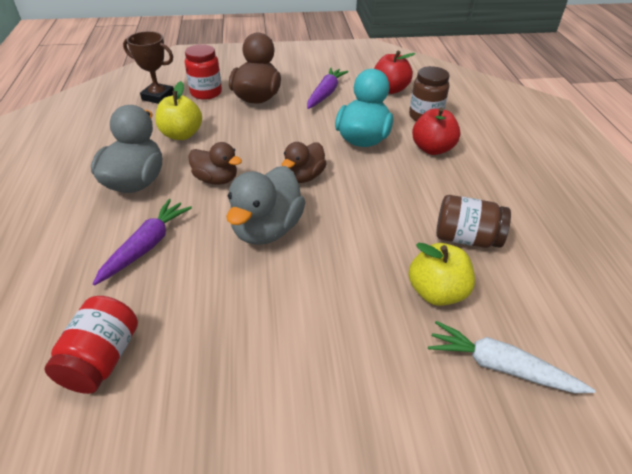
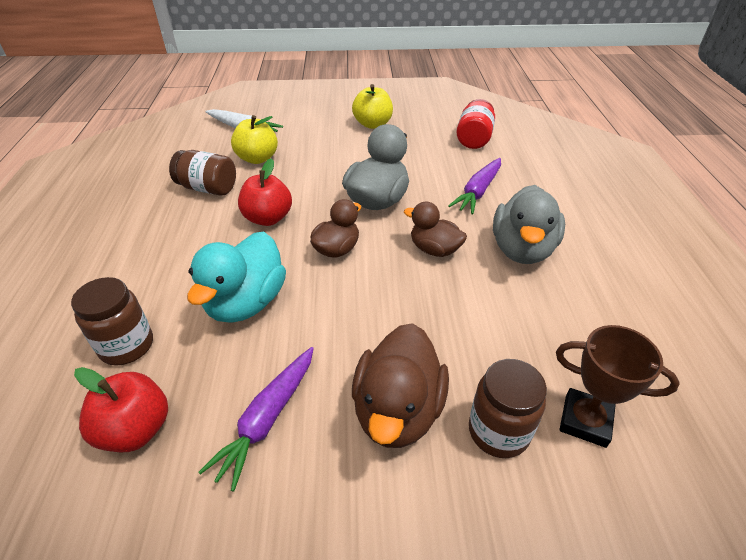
camera: 175 degrees left, 0 degrees up
yellow apple [155,81,202,140] -> yellow apple moved to [352,84,393,129]
red jar [185,44,222,100] -> brown jar [469,359,547,458]
red apple [412,108,461,155] -> red apple moved to [238,158,292,226]

